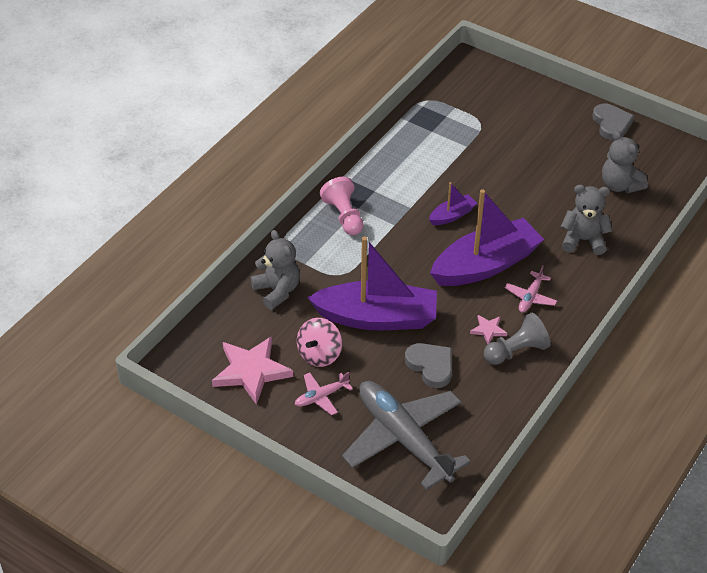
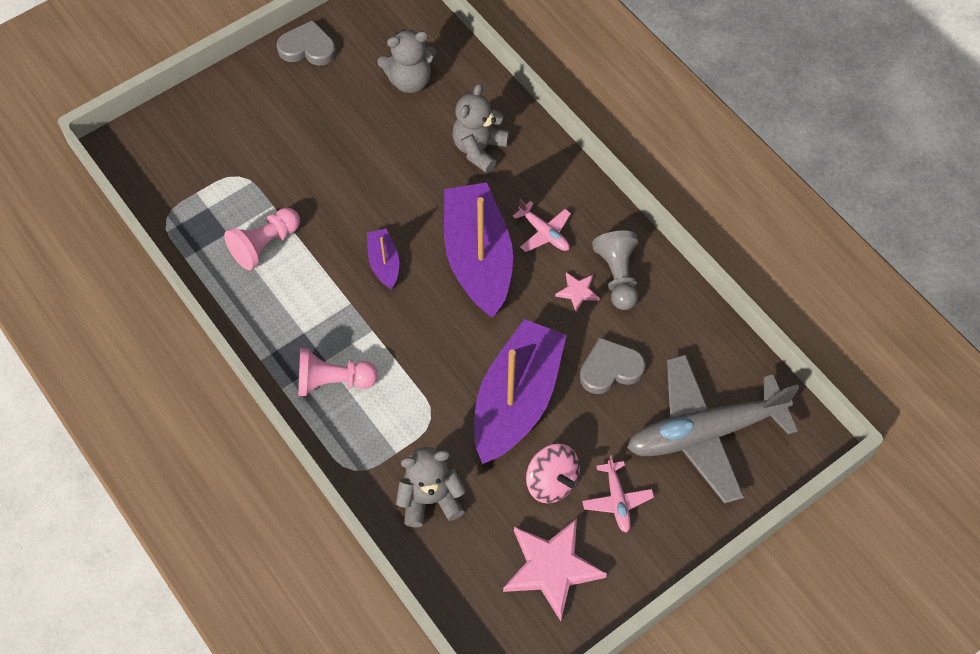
camera: 70 degrees left, 15 degrees up
none -> pink pawn [224,208,300,270]

